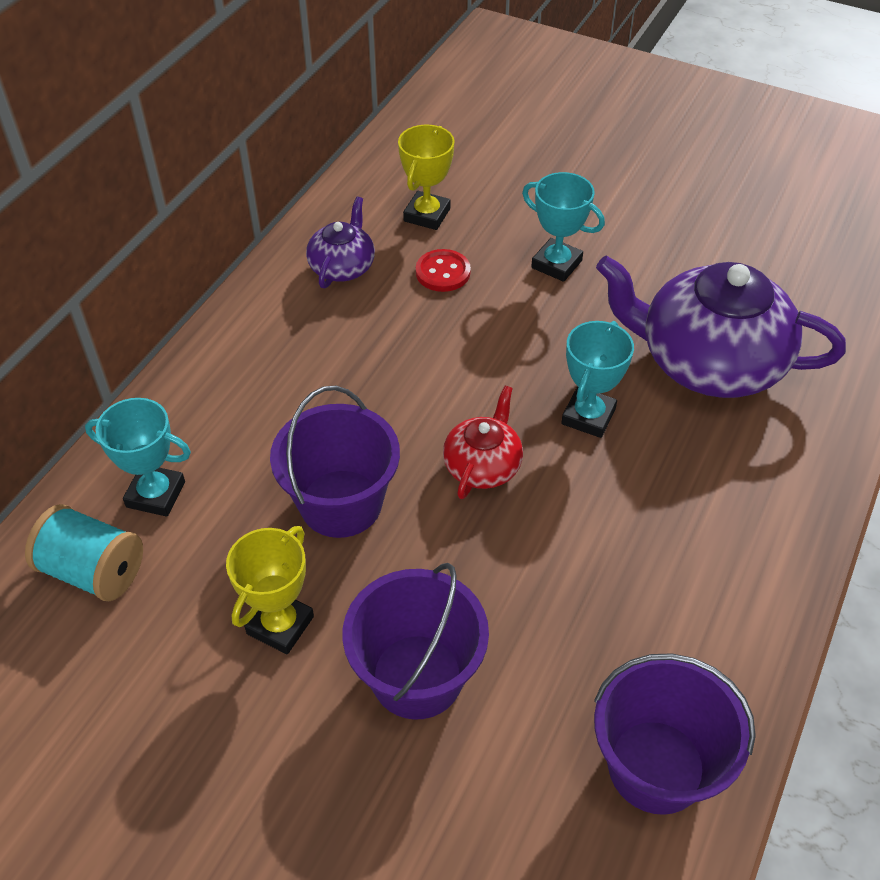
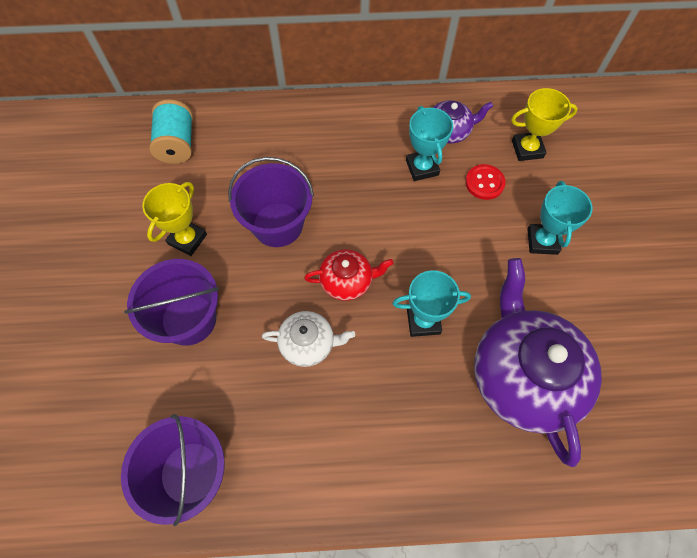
camera: 60 degrees right, 15 degrees up
turquoise trophy [85,398,191,517] -> turquoise trophy moved to [406,106,453,181]
yellow trophy [226,526,314,654] -> yellow trophy turned 60 degrees counterclockwise [142,182,207,256]
none -> white teapot [262,311,355,367]

